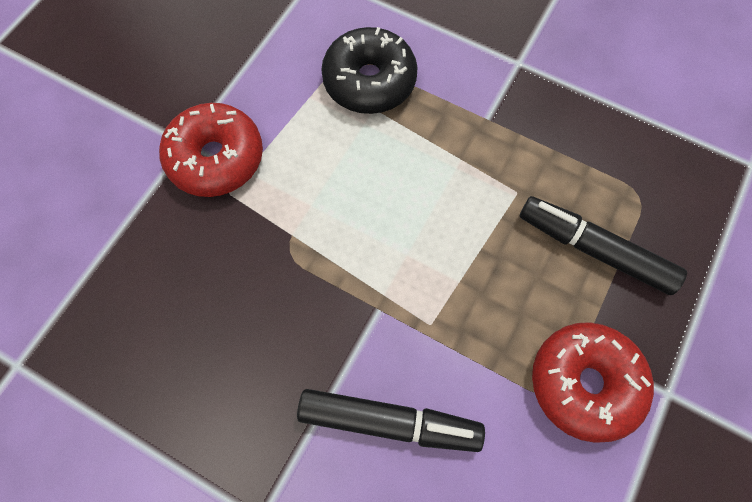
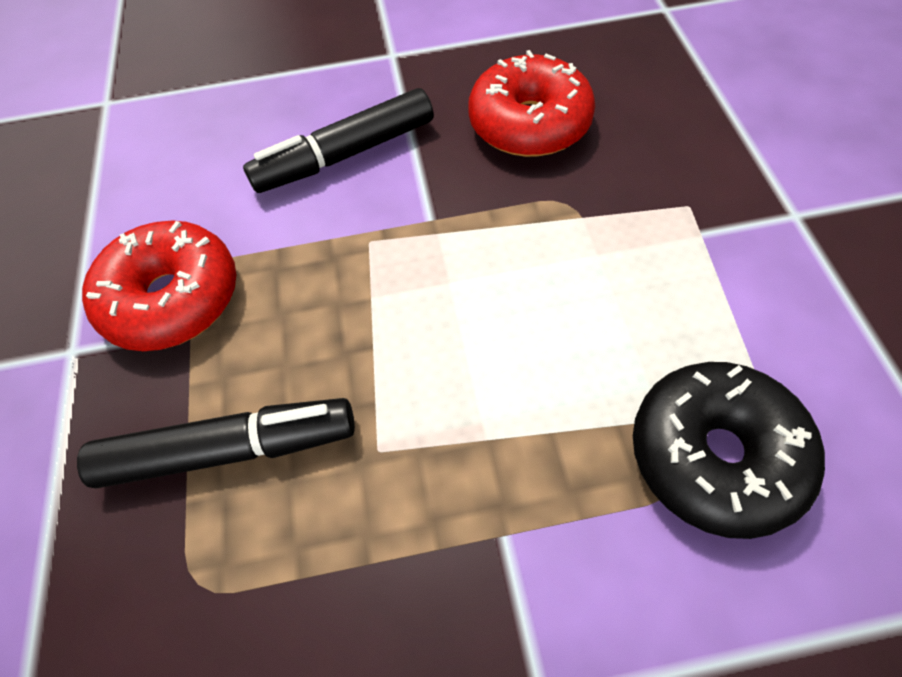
camera: 145 degrees right, 10 degrees down
red donut [159,103,263,197] -> red donut moved to [468,50,595,157]

